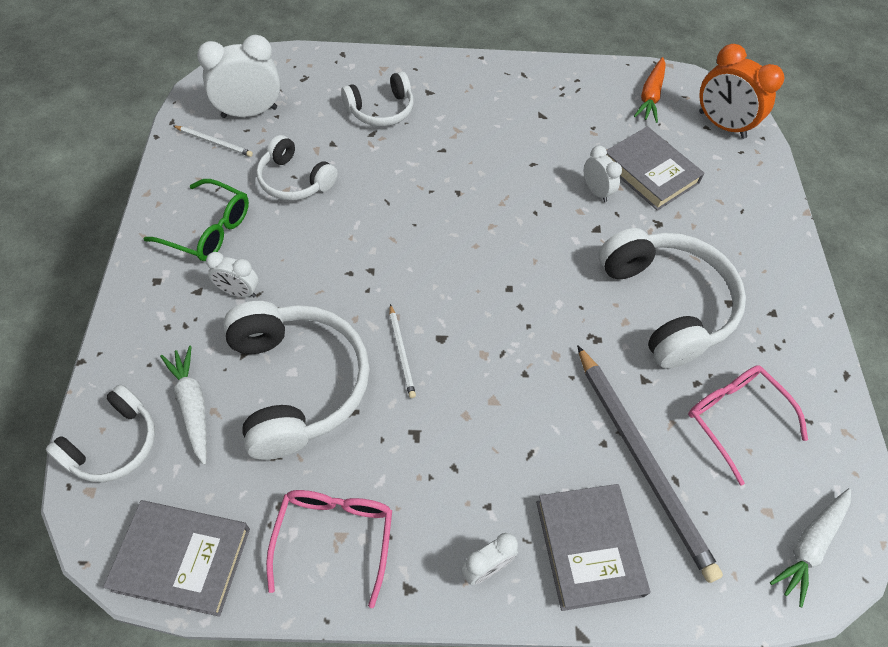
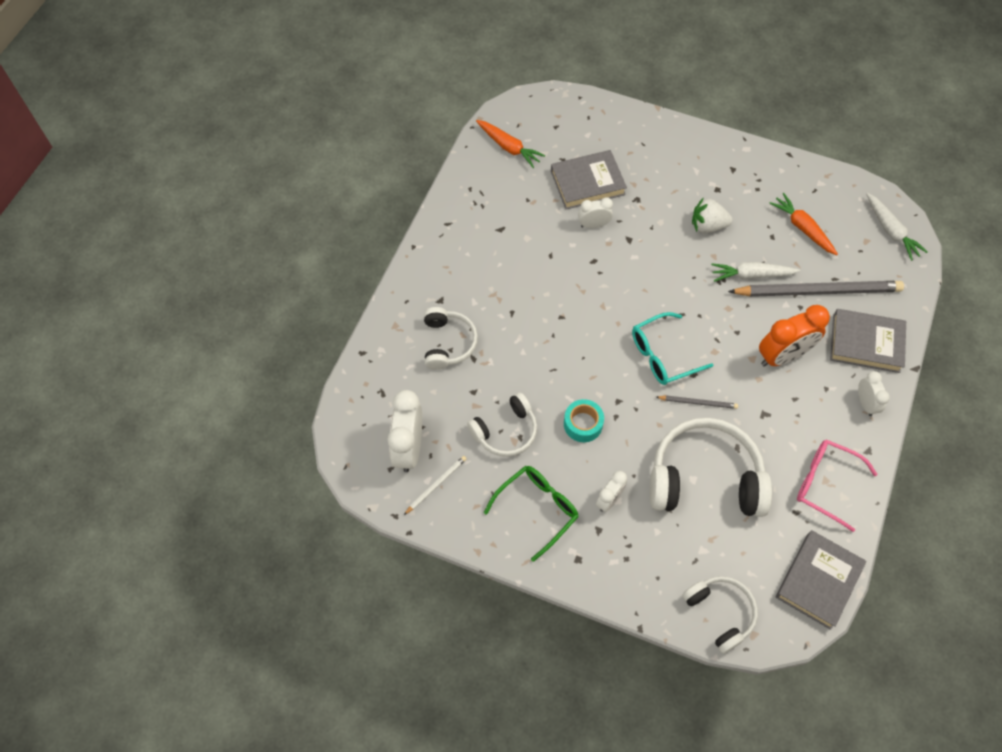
camera: 65 degrees left, 5 degrees up
white carrot [160,346,207,465] -> white carrot moved to [711,262,800,282]
white pencil [390,304,416,398] -> grey pencil [657,395,738,409]
white headphones [598,228,746,368] -> white strawberry [692,197,733,233]
pink glasses [688,365,808,486] -> orange carrot [769,193,838,255]
orange clock [699,44,784,139] -> orange clock moved to [759,305,830,367]
none -> turquoise tape [564,399,604,442]
none -> turquoise glasses [632,312,713,385]

